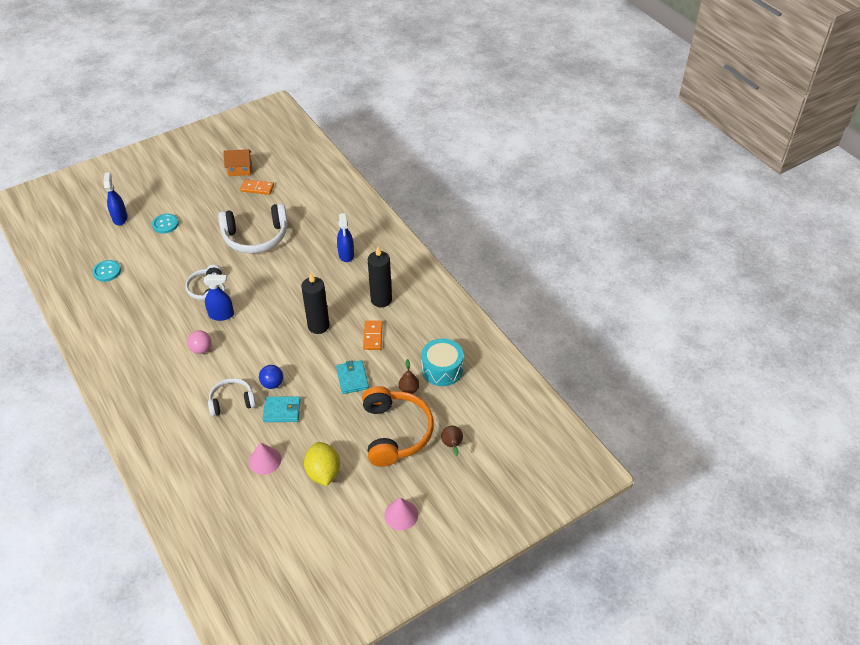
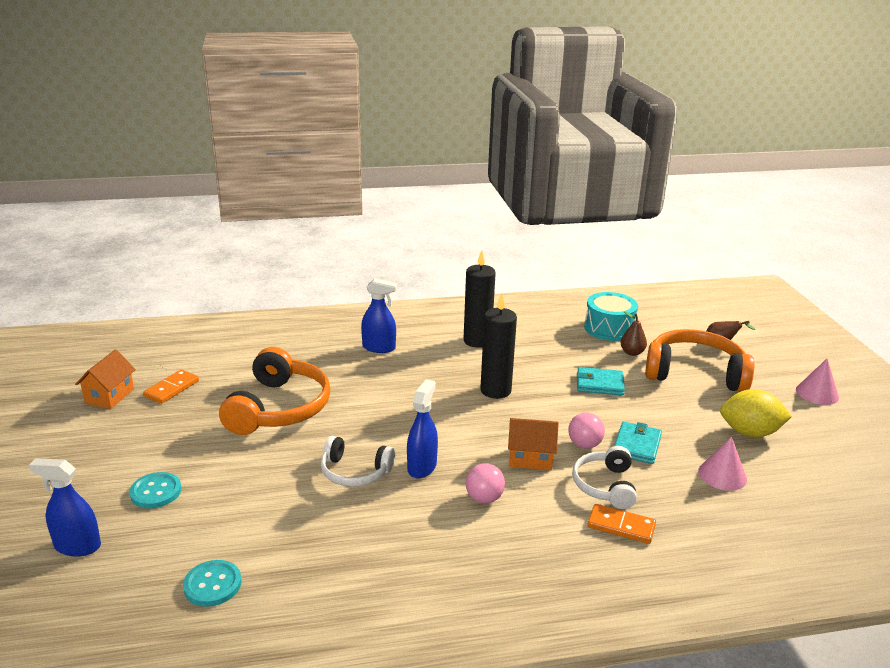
camera: 70 degrees left, 20 degrees down
white headphones [218,203,288,253] -> orange headphones [219,347,331,435]
blue ball [259,365,283,389] -> pink ball [568,412,605,449]
orange domino [363,320,383,350] -> orange domino moved to [587,504,656,544]
none -> orange house [508,418,559,470]

